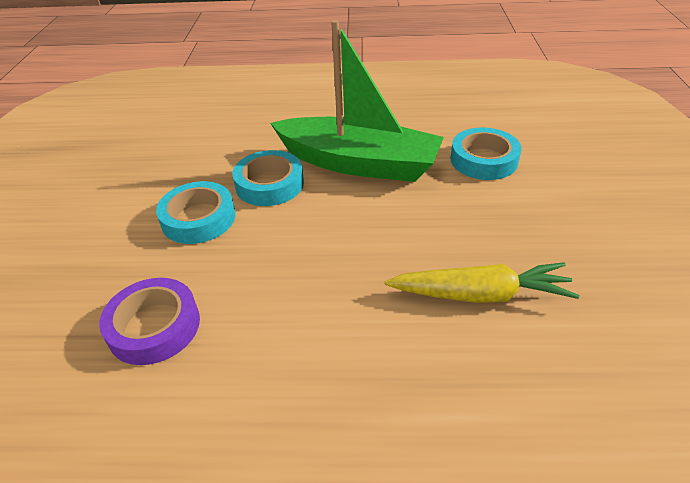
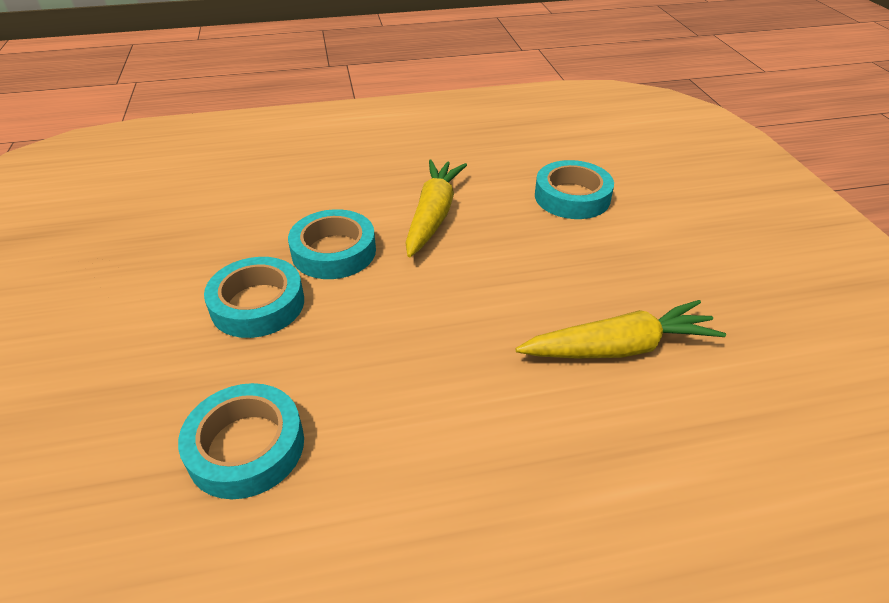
camera: 15 degrees left, 0 degrees up
purple tape [99,278,200,365] -> turquoise tape [178,383,304,499]
green boat [270,20,444,182] -> yellow carrot [405,160,467,257]

